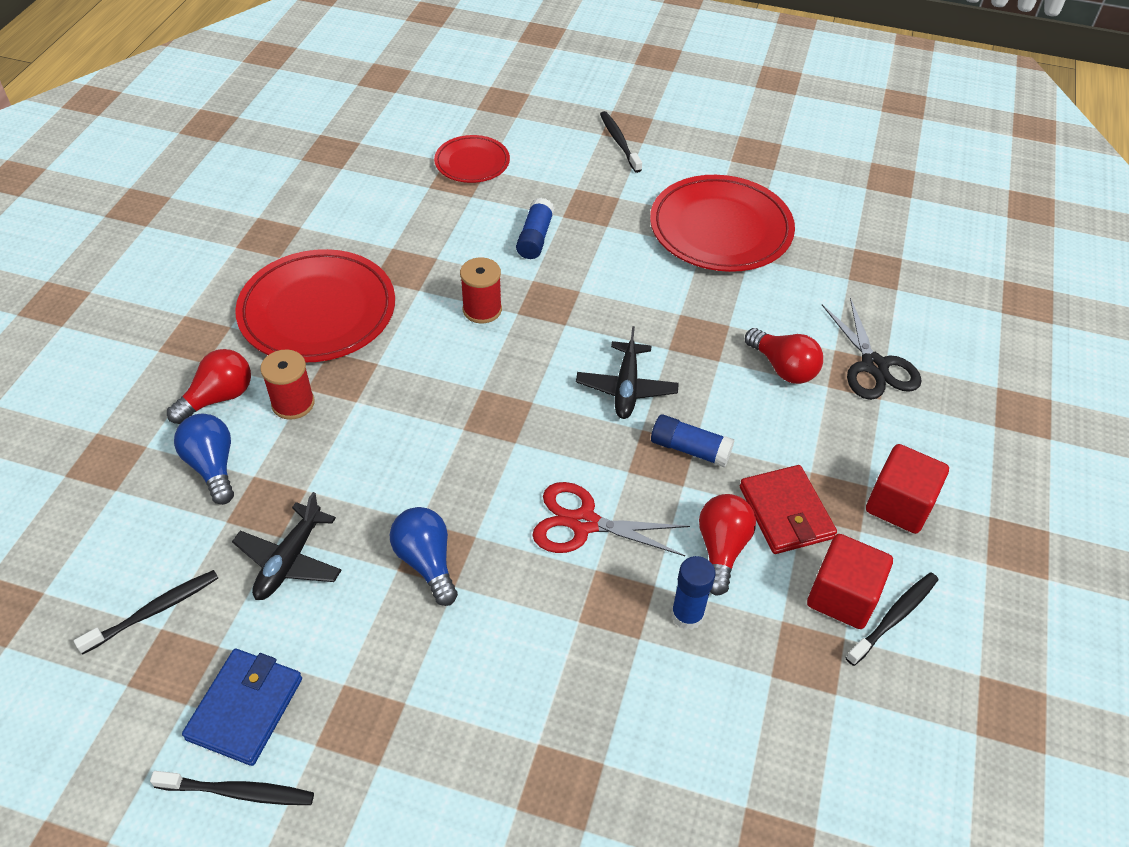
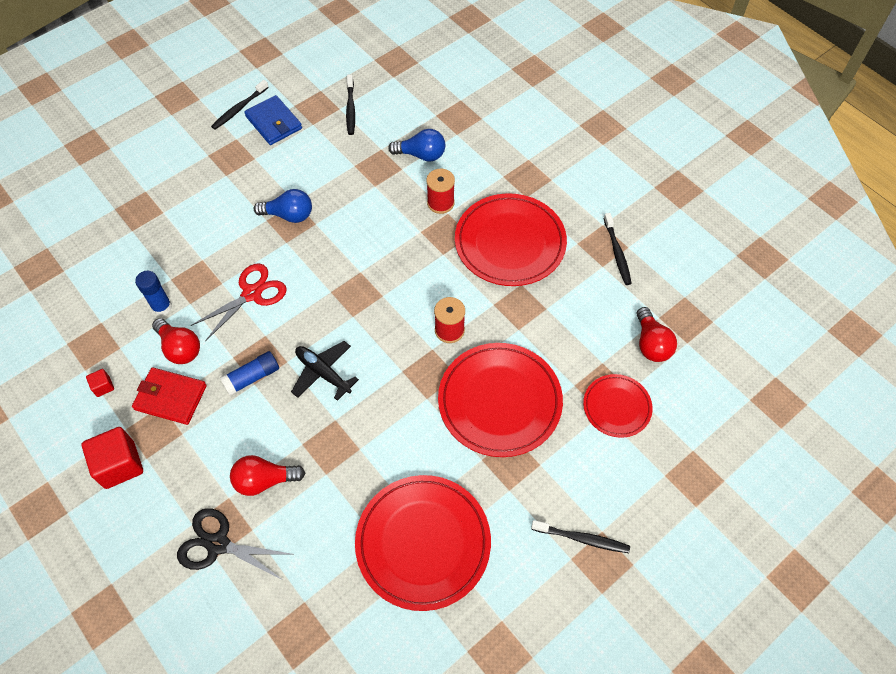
camera: 125 degrees right, 10 degrees up
red light bulb [167,349,251,424] -> red light bulb moved to [637,307,677,362]
black plane [232,492,342,600] -> none
blue glue stick [516,198,554,259] -> red plate [438,343,563,457]
red cube [807,534,893,629] -> red cube [86,369,114,397], size x0.47
black toothbrush [846,573,939,666] -> black toothbrush moved to [603,213,632,285]

